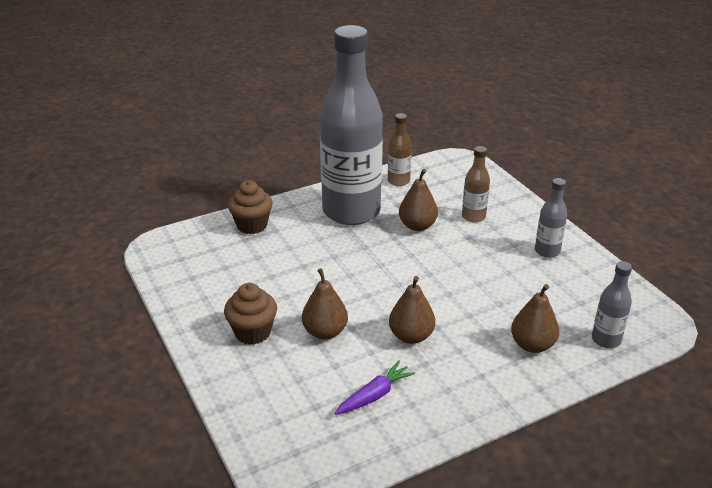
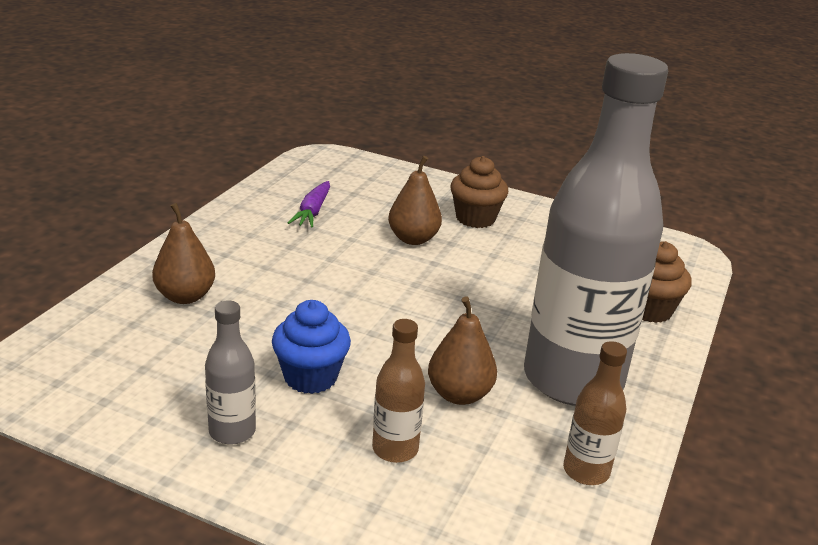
camera: 140 degrees right, 5 degrees down
brown pear [389,276,435,344] -> none
grey bottle [592,261,632,348] -> none
none -> blue cupcake [272,300,351,394]

